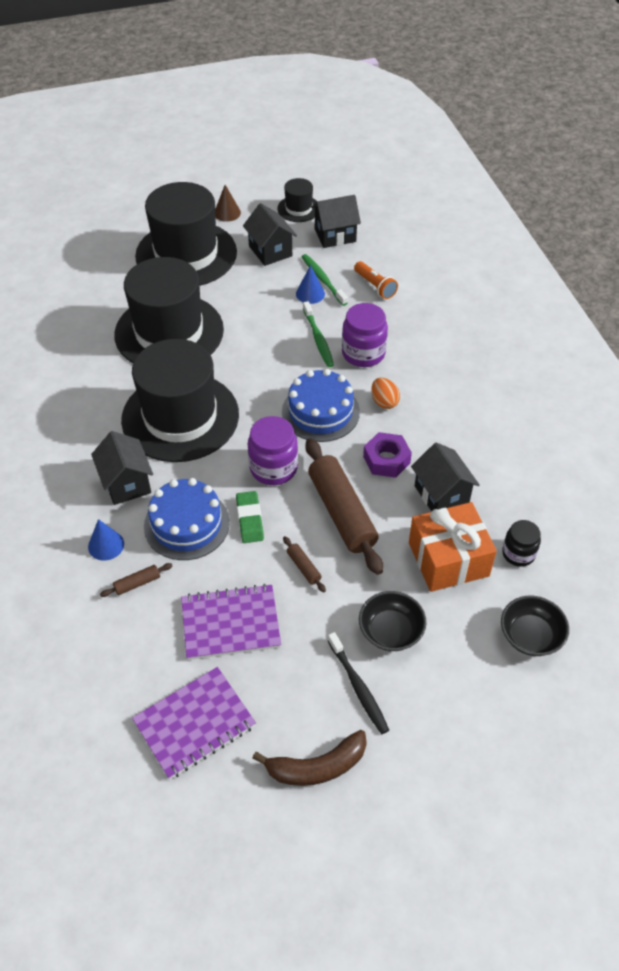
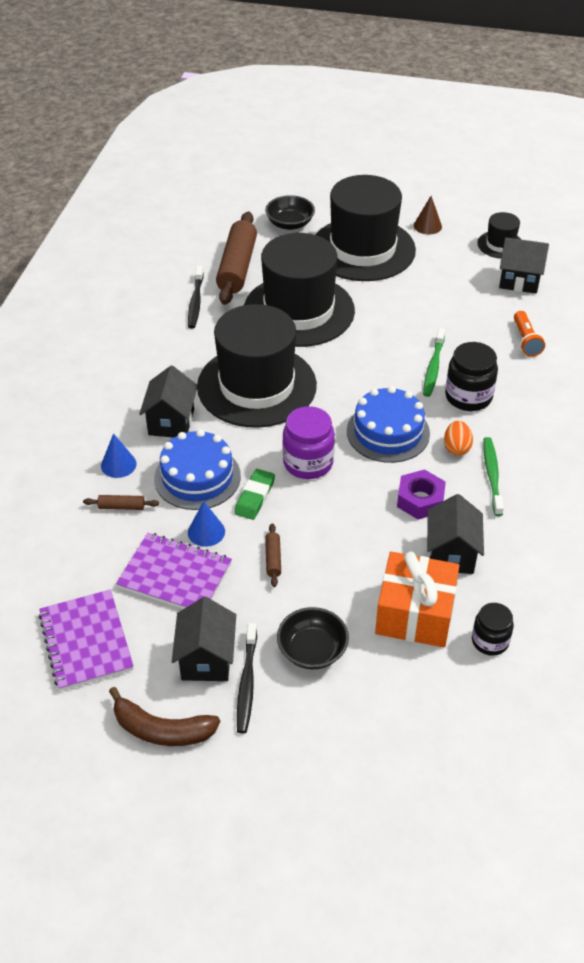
camera: 30 degrees right, 5 degrees down
purple notebook [132,667,256,779] -> purple notebook turned 75 degrees clockwise [38,589,134,691]
black house [243,203,297,266] -> black house moved to [172,597,236,681]
blue cone [296,265,325,304] -> blue cone moved to [188,501,225,547]
green toothbrush [301,254,348,306] -> green toothbrush moved to [484,437,504,516]
brown rolling pin [306,438,383,575] -> brown rolling pin moved to [216,212,257,305]
purple jar [342,303,388,367] -> black jar [445,342,498,411]
black bowl [501,596,569,656] -> black bowl moved to [265,195,315,230]
none -> black toothbrush [188,266,204,328]

